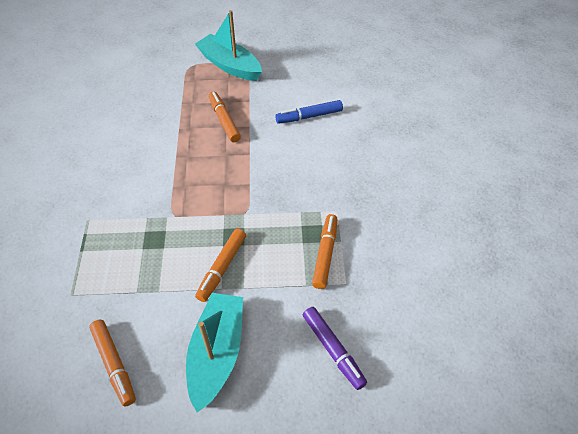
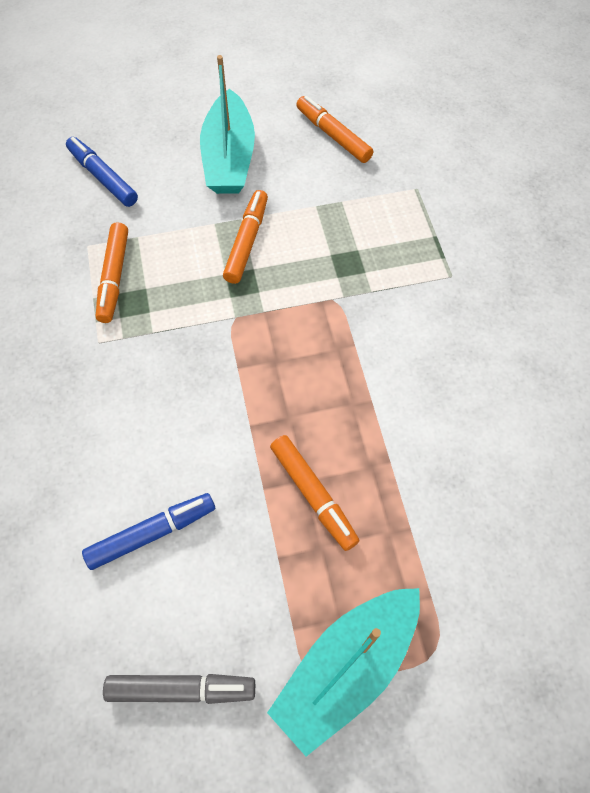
camera: 170 degrees right, 10 degrees up
turquoise boat [195,10,262,81] -> turquoise boat turned 105 degrees clockwise [267,588,420,757]
purple marker [303,307,367,390] -> blue marker [66,137,138,207]
none -> grey marker [103,674,255,704]

